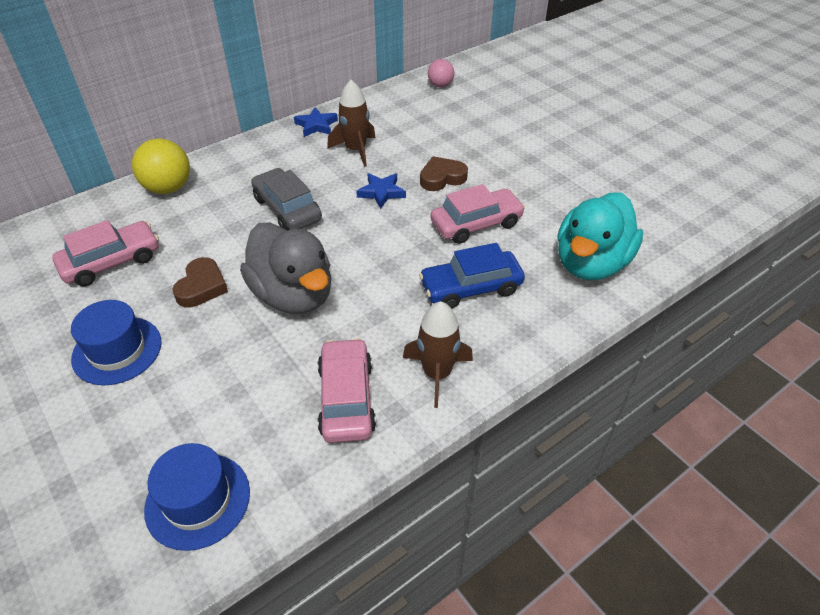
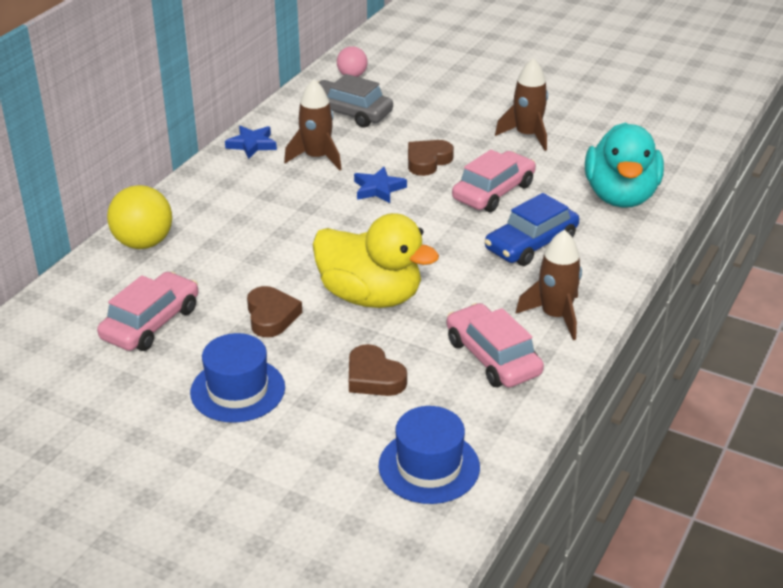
camera: 25 degrees left, 10 degrees down
grey duck [240,223,331,314] -> yellow duck [313,213,439,308]
grey car [251,168,322,231] -> grey car moved to [318,74,393,128]
none -> brown heart [349,344,407,396]
none -> brown rocket [495,58,548,151]

